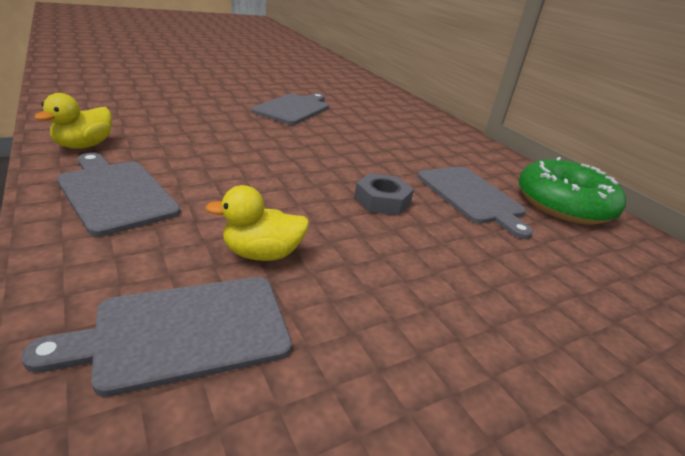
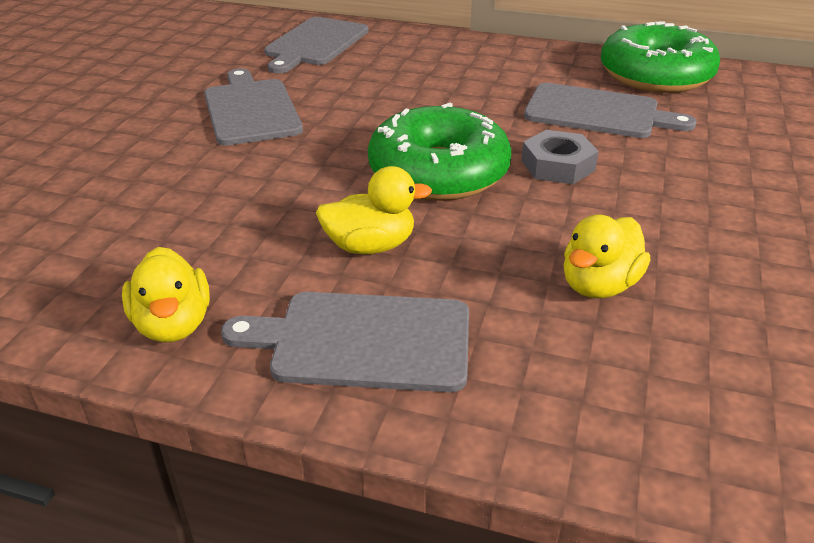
camera: 40 degrees left, 5 degrees up
grey cutting board [21,277,292,397] -> grey cutting board moved to [264,17,369,74]
none -> yellow duck [316,166,432,254]
none -> green donut [368,103,511,201]

